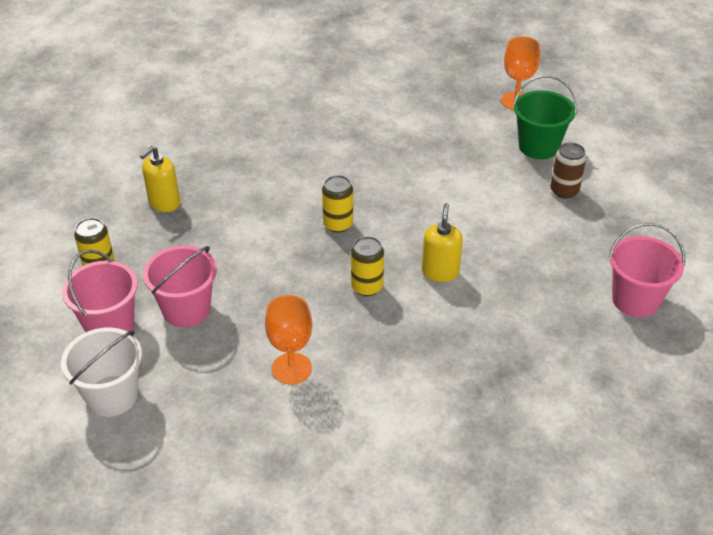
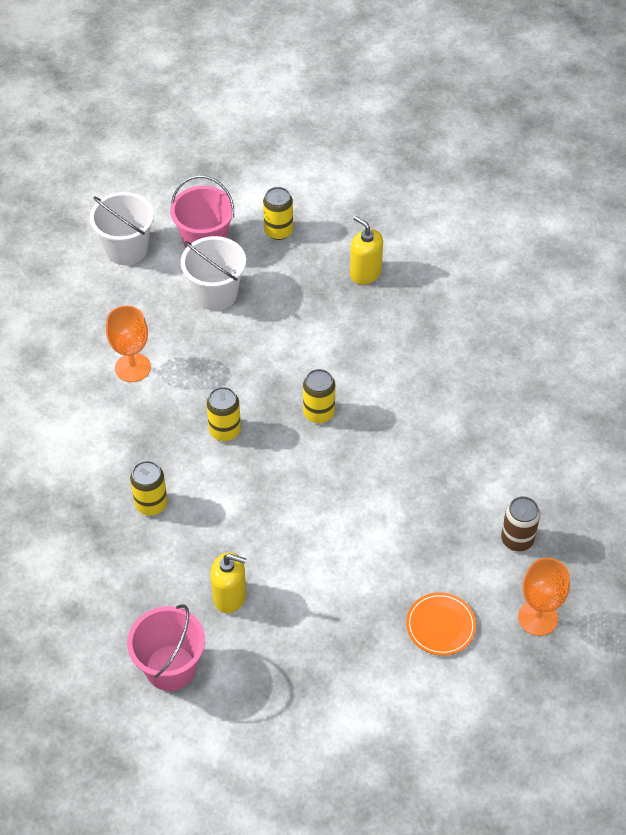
camera: 95 degrees right, 10 degrees up
pink bucket [143,245,217,327] -> white bucket [181,236,246,311]
yellow soap dispenser [422,203,463,282] -> yellow soap dispenser moved to [211,552,247,613]
green bucket [513,75,577,159] -> orange plate [406,592,476,656]
brown can [550,143,586,199] -> brown can moved to [501,496,540,551]
none -> yellow can [130,461,168,515]

